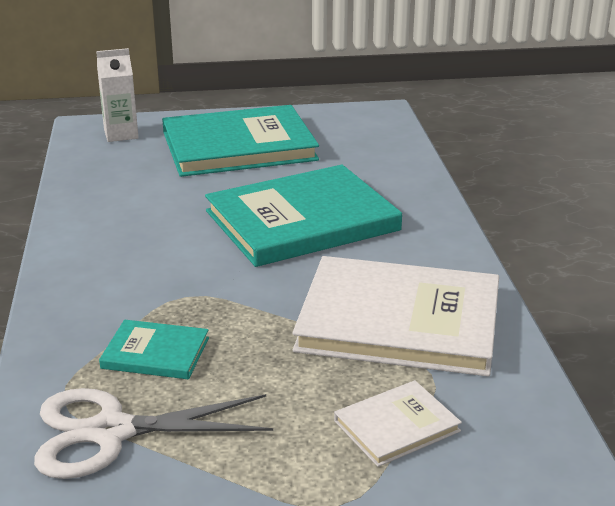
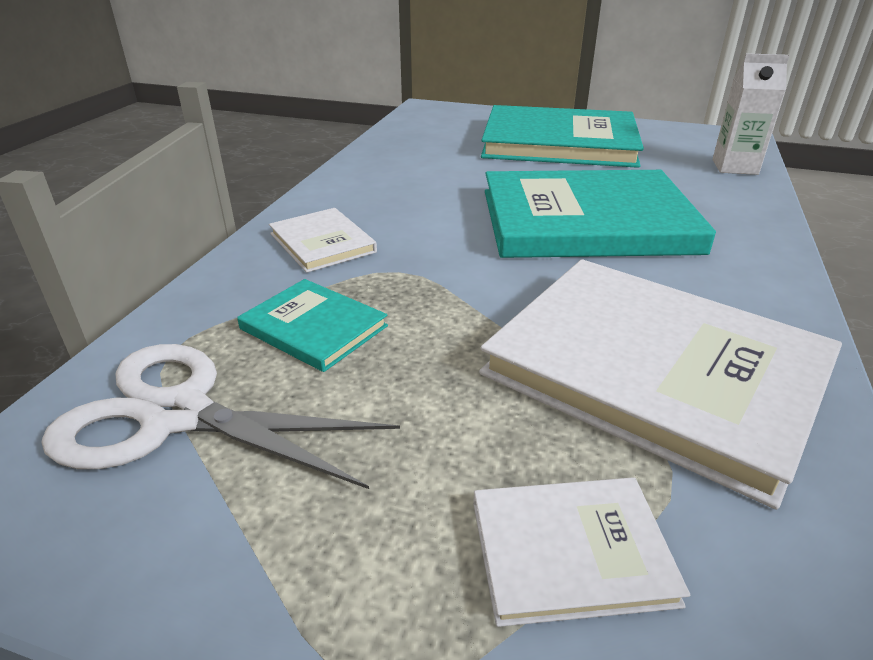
camera: 25 degrees right, 5 degrees up
white carton [96,48,139,142] -> white carton moved to [712,53,790,175]
none -> white book [269,208,377,273]

